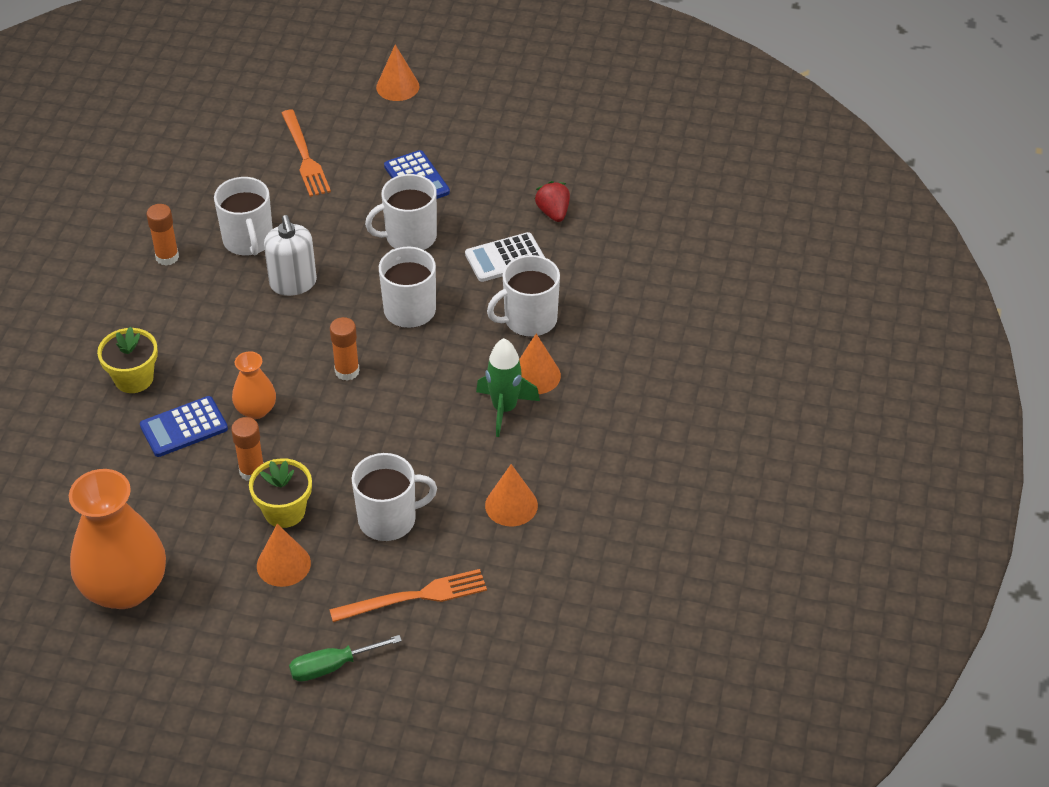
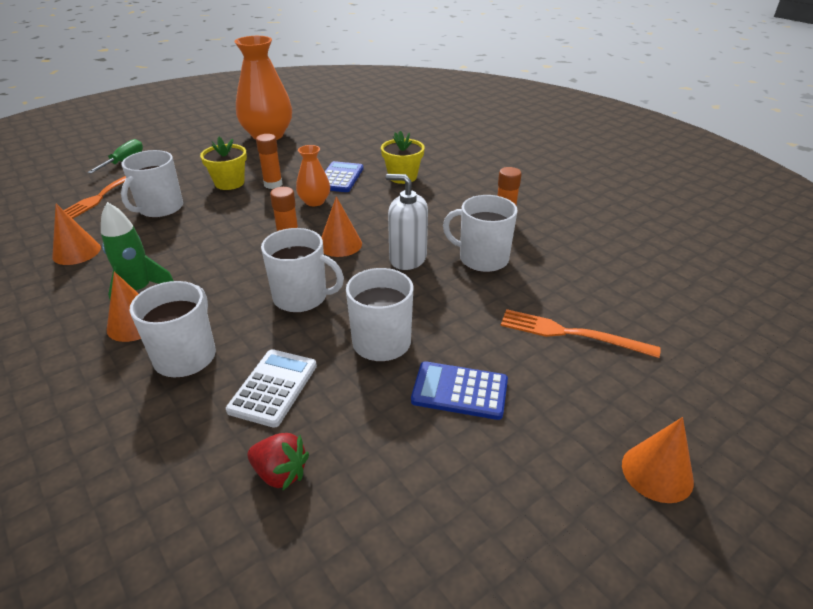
camera: 130 degrees right, 10 degrees down
orange cone [257,524,311,587] -> orange cone moved to [322,196,362,257]

